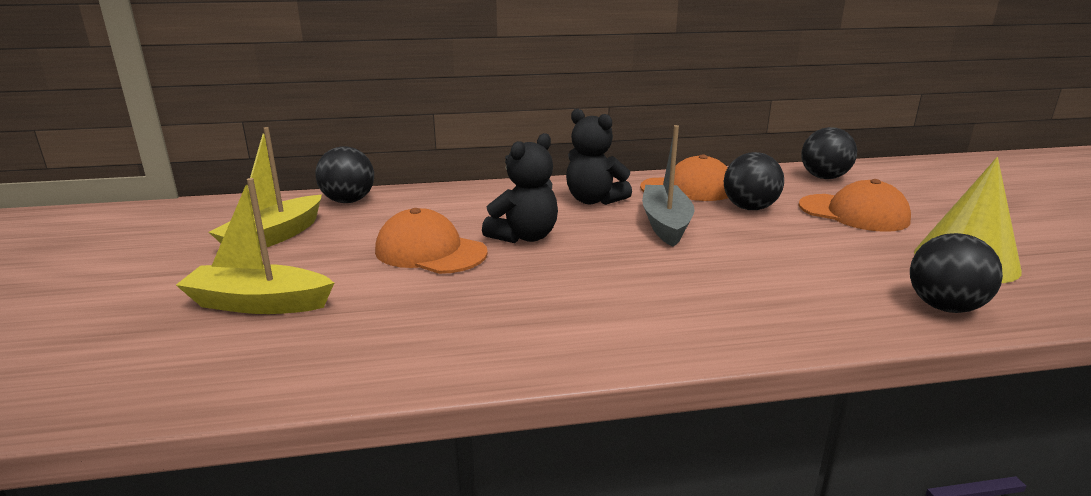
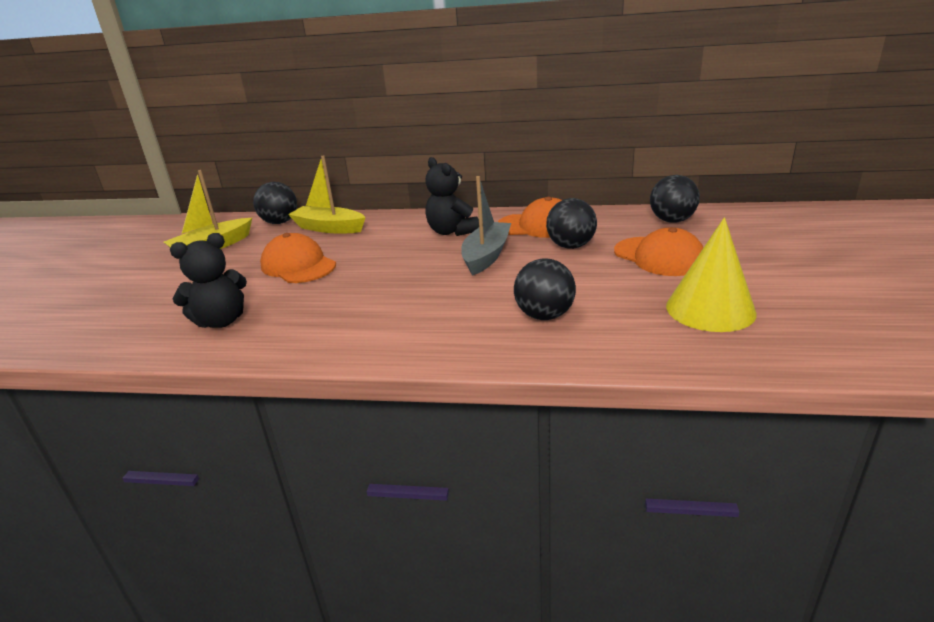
camera: 20 degrees right, 5 degrees up
yellow boat [176,178,334,314] -> yellow boat moved to [288,156,366,233]
black teddy bear [482,133,558,243] -> black teddy bear moved to [170,233,247,328]
black ball [910,233,1003,313] -> black ball moved to [514,259,576,320]

